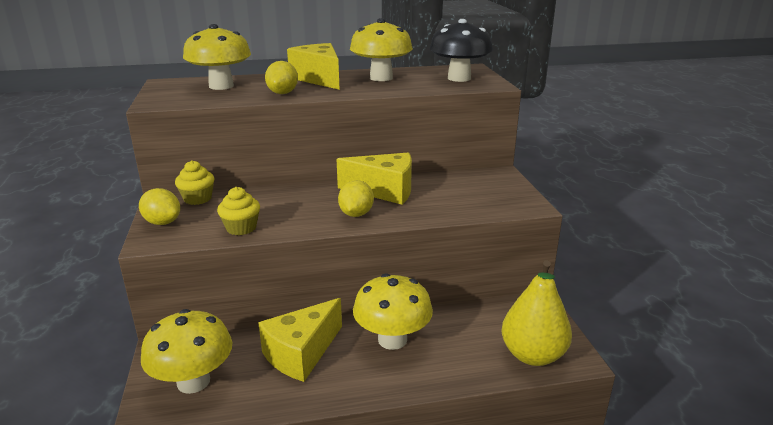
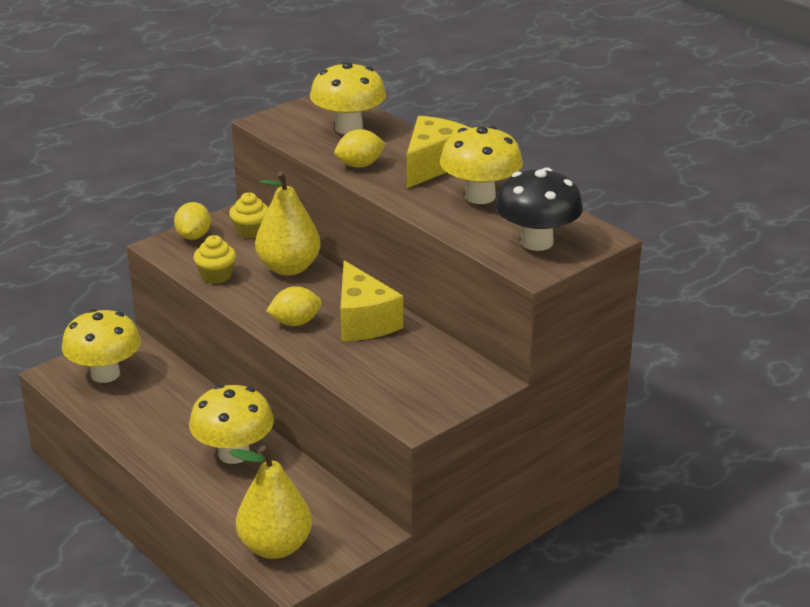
camera: 60 degrees right, 5 degrees up
yellow cheese [258,298,342,382] -> none
none -> yellow pear [255,171,321,276]

